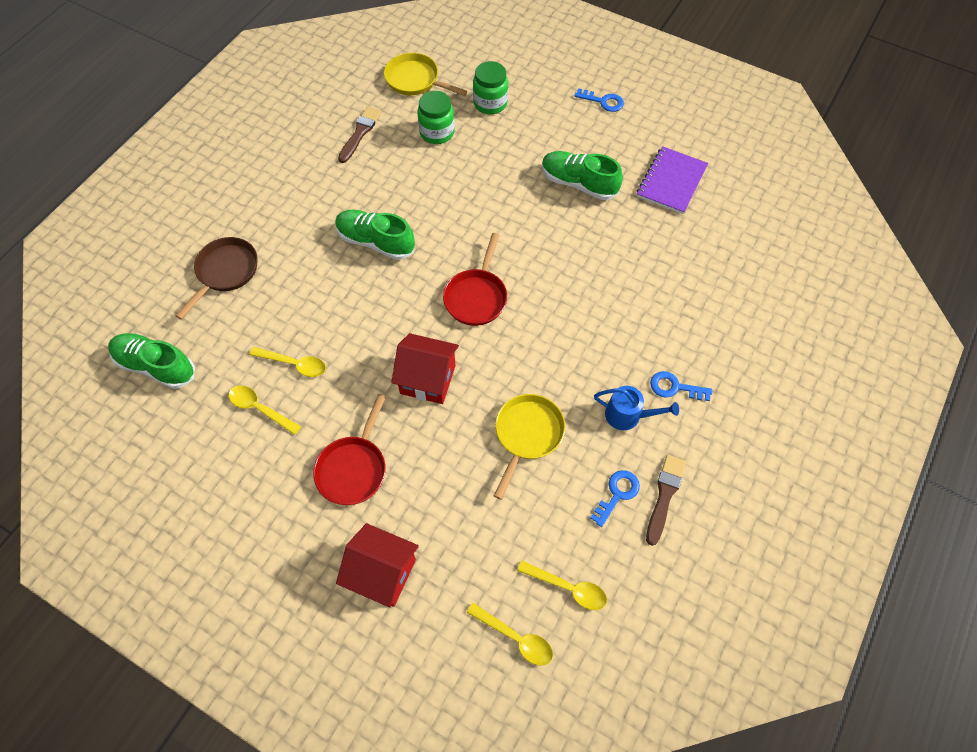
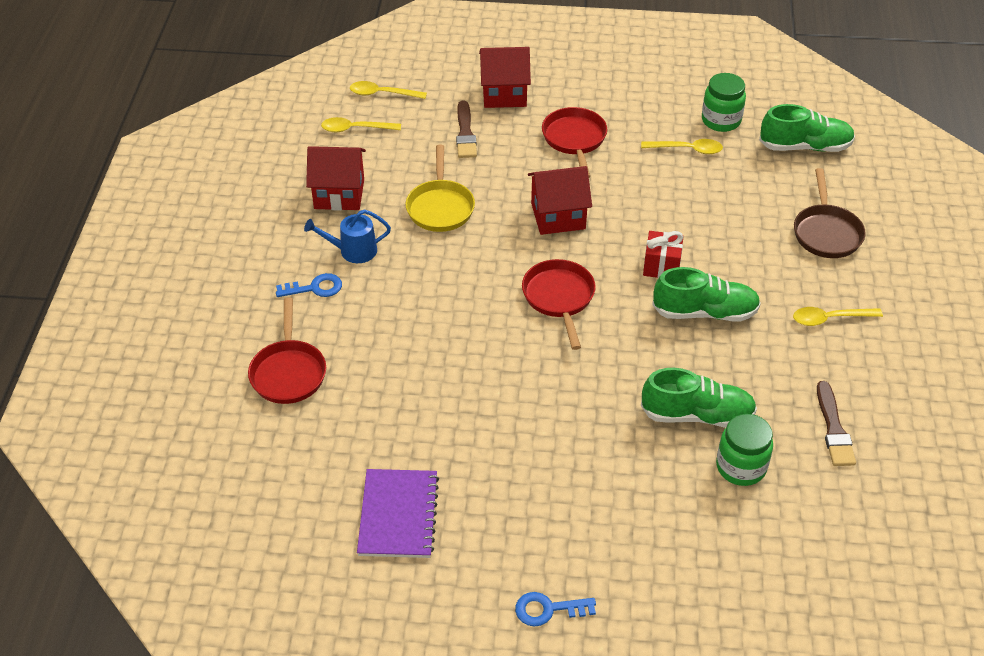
camera: 155 degrees right, 15 degrees down
yellow spoon [249,347,326,377] -> yellow spoon moved to [793,307,883,326]
yellow pan [384,53,468,96] -> none
green jar [473,61,508,114] -> green jar moved to [702,73,746,132]
green shoe [542,151,623,200] -> green shoe moved to [641,368,757,428]
blue key [591,470,640,527] -> red house [306,146,366,211]
brown brush [646,455,686,546] -> brown brush moved to [456,101,477,158]
none -> red pan [248,297,326,404]
none -> red gift [643,231,684,278]

